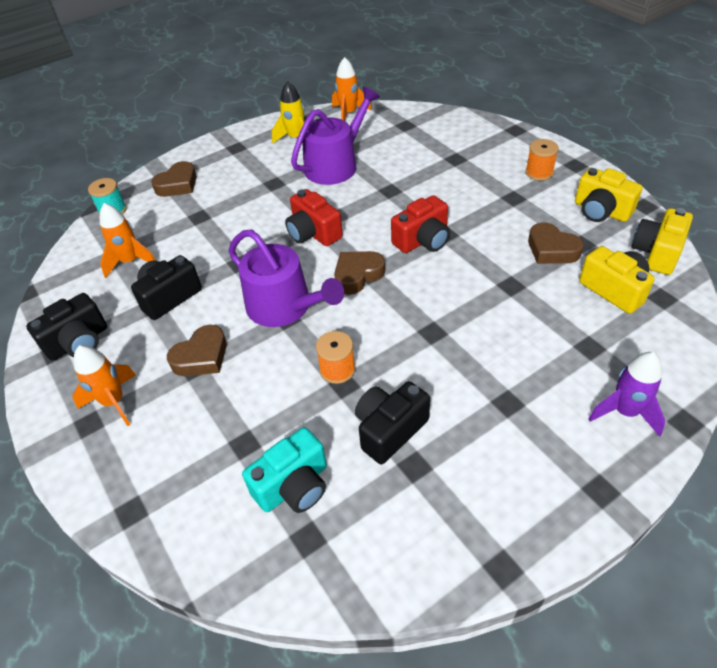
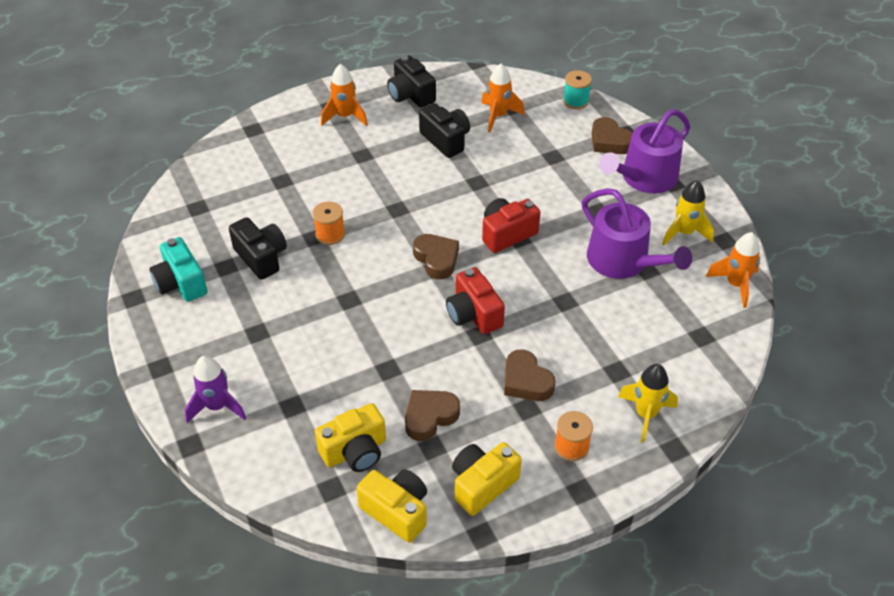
camera: 95 degrees right, 0 degrees up
brown heart [167,325,227,376] -> brown heart moved to [504,350,555,401]
purple watering can [228,229,344,327] -> purple watering can moved to [599,109,690,193]
turquoise camera [242,427,327,513] -> turquoise camera moved to [149,237,208,302]
none -> yellow rocket [618,364,678,443]

